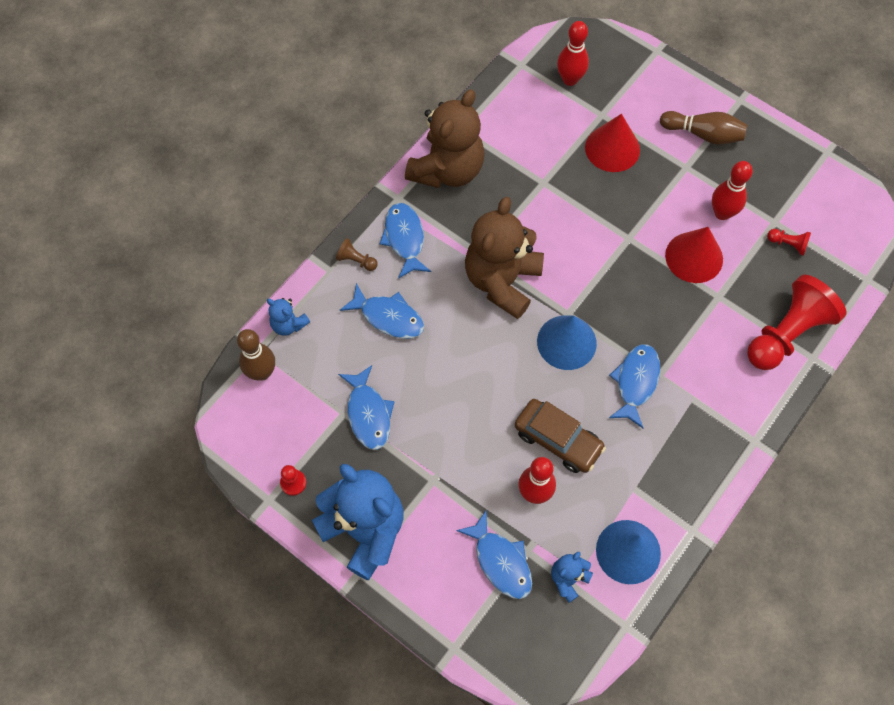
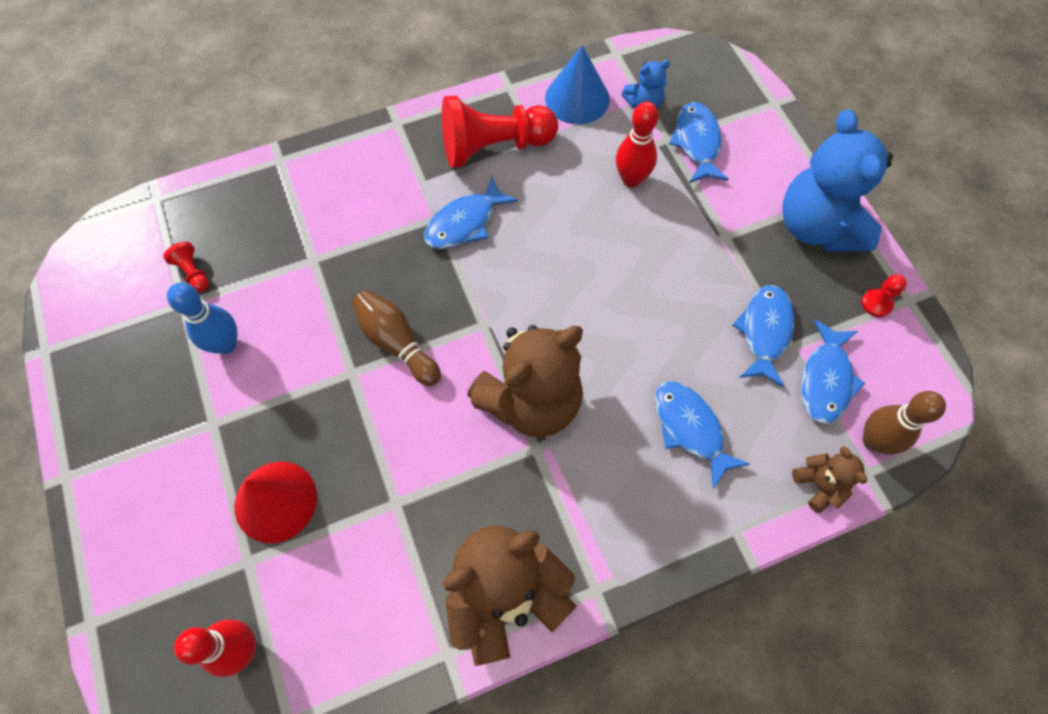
camera: 150 degrees left, 0 degrees up
blue teddy bear [267,298,310,336] -> brown teddy bear [792,446,867,513]
brown pawn [336,238,378,271] -> none
blue fish [380,203,431,279] -> blue fish moved to [801,319,865,424]
brown car [515,399,606,473] -> none
blue cone [537,316,597,370] -> none
brown bowling pin [660,111,747,144] -> brown bowling pin moved to [352,290,441,386]
red cone [665,227,723,283] -> none
red bowling pin [712,161,753,220] -> blue bowling pin [167,283,237,354]
red pawn [747,275,847,370] -> red pawn moved to [442,95,558,168]

